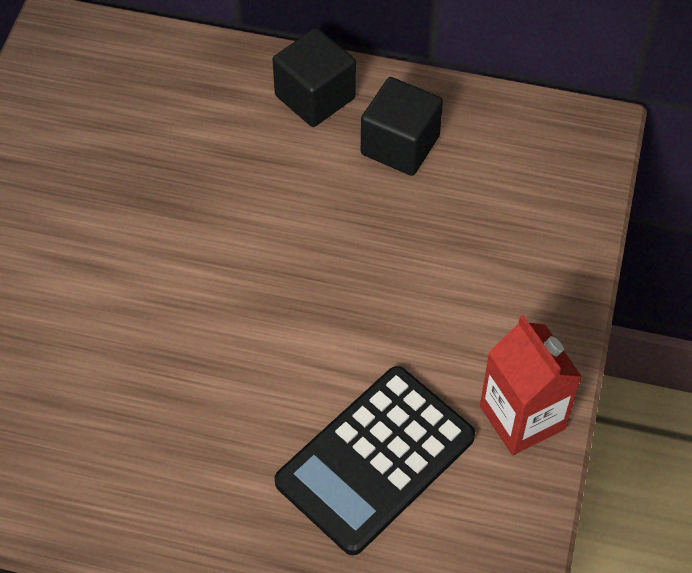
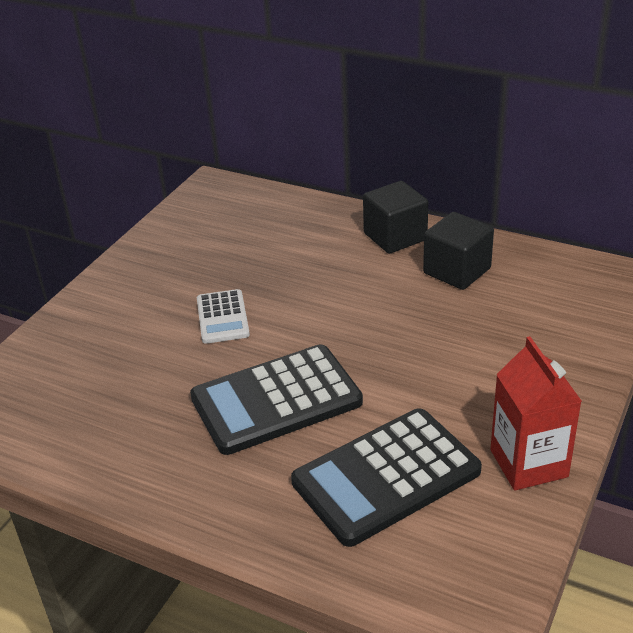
camera: 15 degrees right, 20 degrees down
none -> black calculator [190,344,363,455]
none -> white calculator [197,289,250,344]

